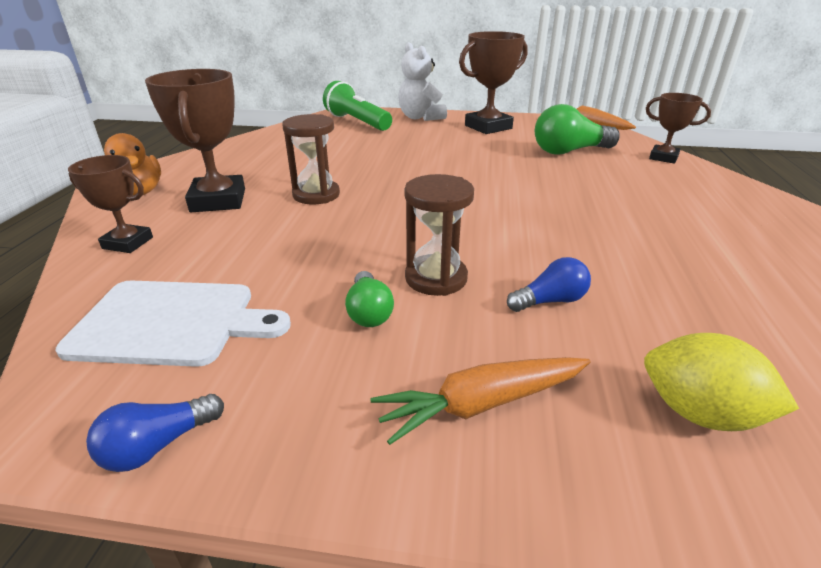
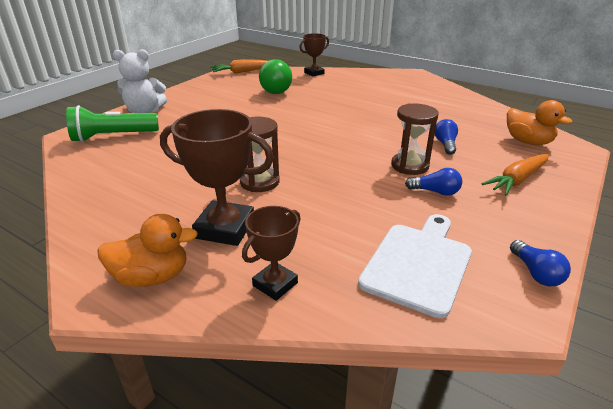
camera: 65 degrees left, 0 degrees up
green light bulb [345,271,394,327] -> blue light bulb [405,168,462,196]
orange carrot [370,357,590,445] -> orange carrot turned 45 degrees clockwise [482,154,549,196]
brown trophy [459,31,528,134] -> none
yellow lemon [644,333,799,431] -> orange duck [507,100,573,145]

